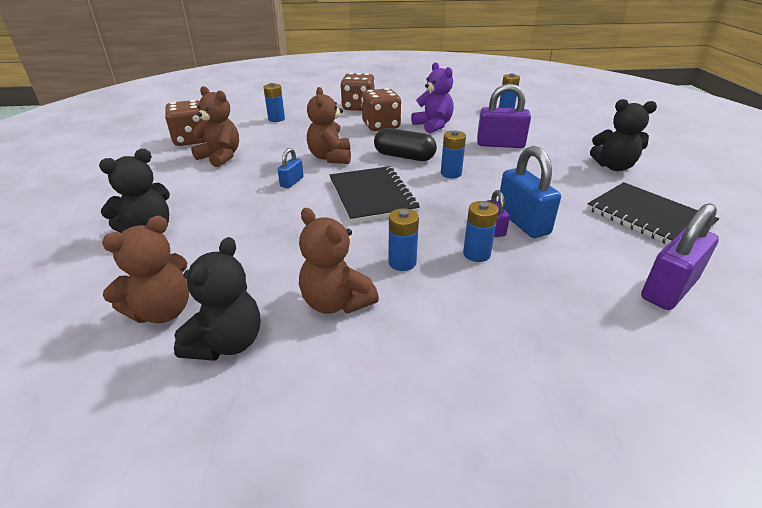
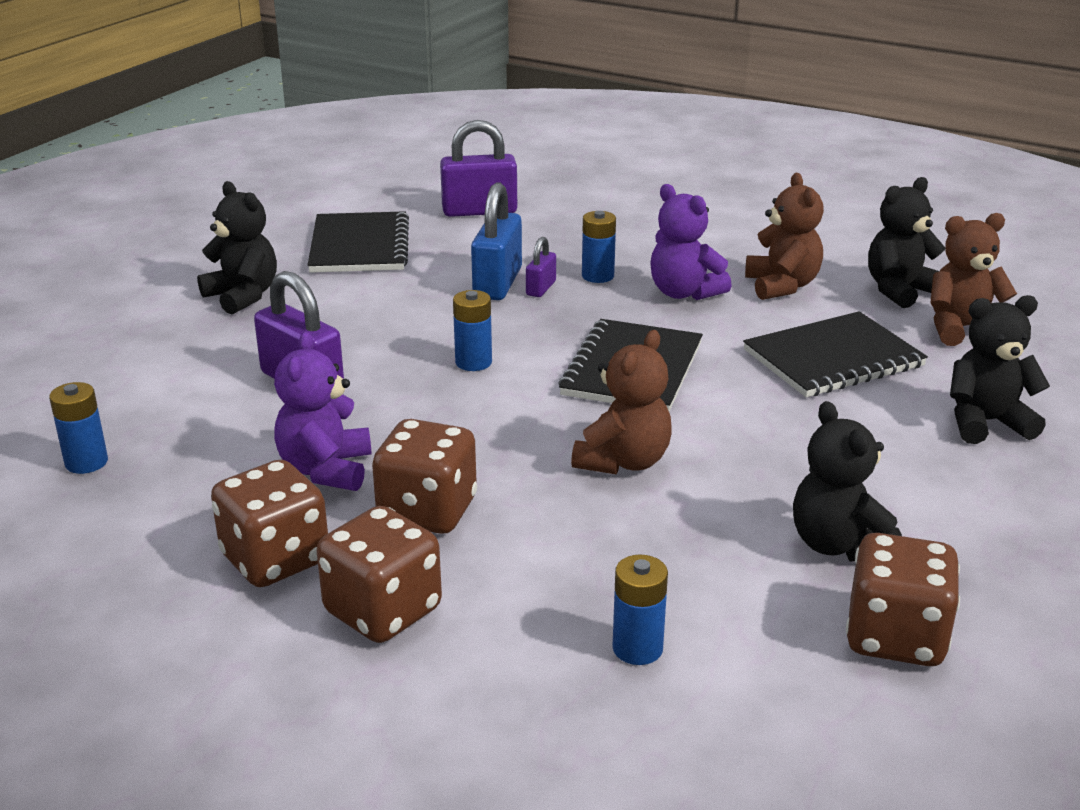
camera: 145 degrees left, 5 degrees down
brown teddy bear [191,86,239,167] -> black teddy bear [793,401,902,562]
blue padlock [278,148,304,188] -> none
black capsule [374,128,437,161] -> none
blue battery [388,208,419,271] -> purple teddy bear [650,184,732,300]
none -> brown dice [211,460,328,587]
none -> black notebook [743,311,928,397]

